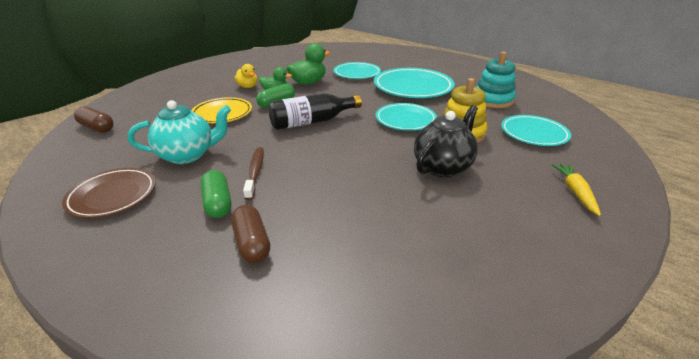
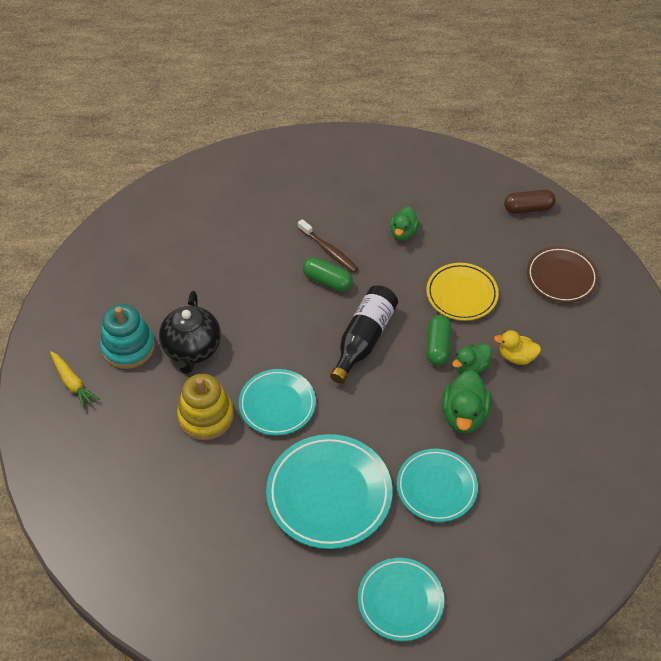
camera: 140 degrees right, 20 degrees up
brown plate [62,168,156,218] -> brown plate moved to [527,246,599,303]
turquoise teapot [127,100,231,164] -> green duck [390,206,419,241]
green capsule [200,170,231,218] -> green capsule moved to [303,257,353,291]
brown capsule [231,205,270,263] -> none
turquoise stacking toy [476,52,516,108] -> turquoise stacking toy moved to [100,304,155,369]
turquoise plate [501,115,571,146] -> turquoise plate moved to [358,558,445,641]

